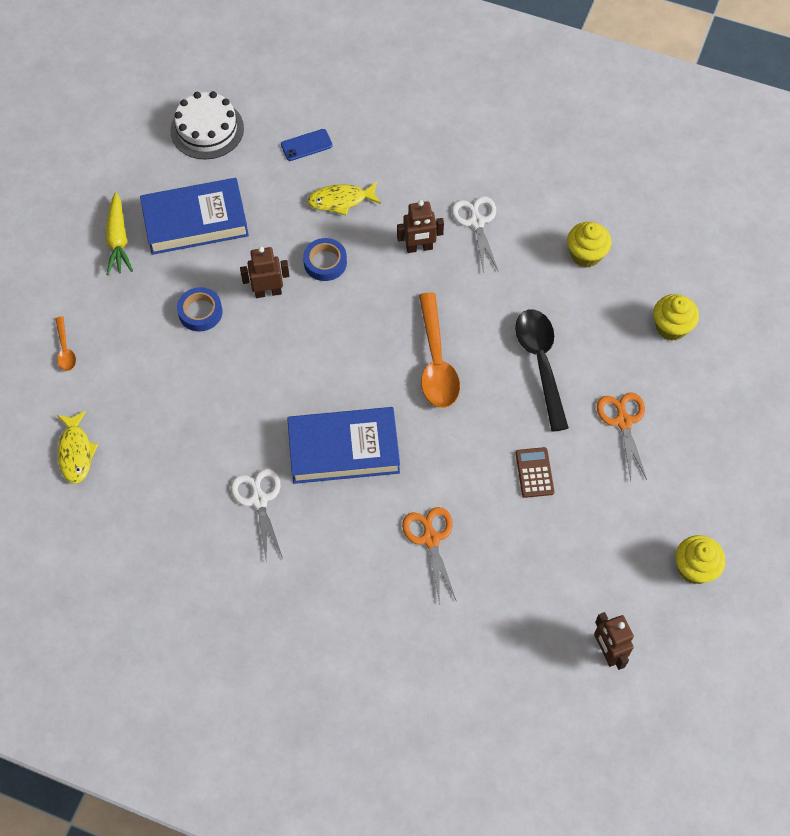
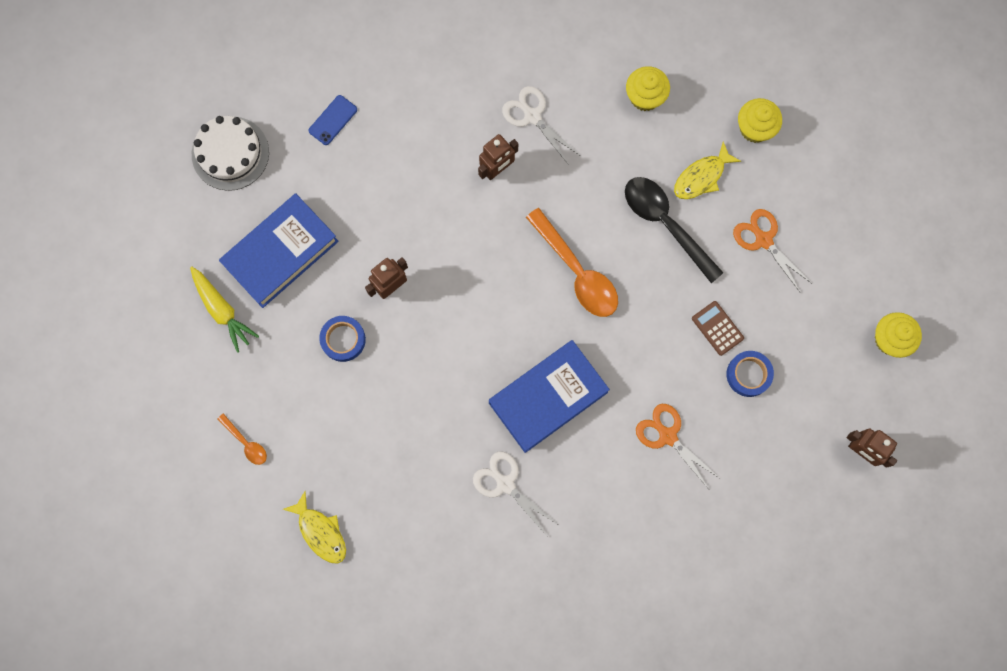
camera: 30 degrees left, 15 degrees up
blue tape [303,238,347,281] -> blue tape moved to [726,351,774,397]
yellow fish [307,181,381,215] -> yellow fish moved to [674,141,741,199]

